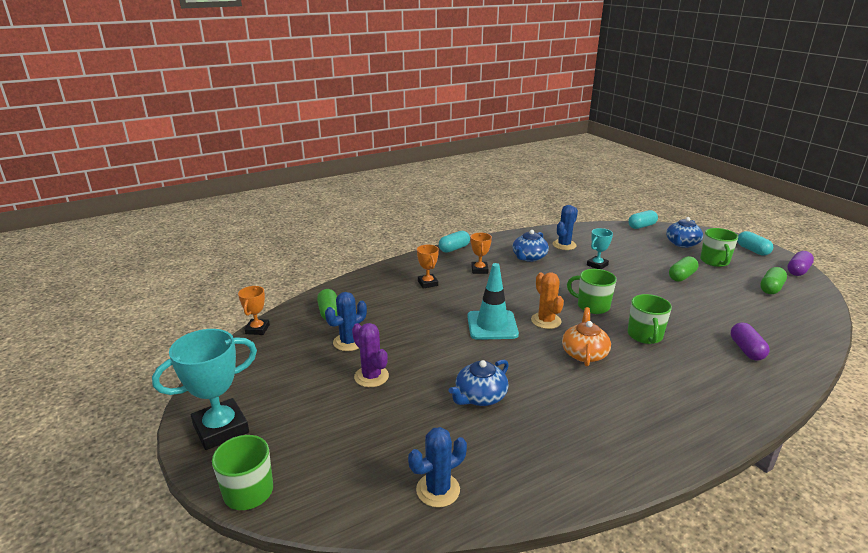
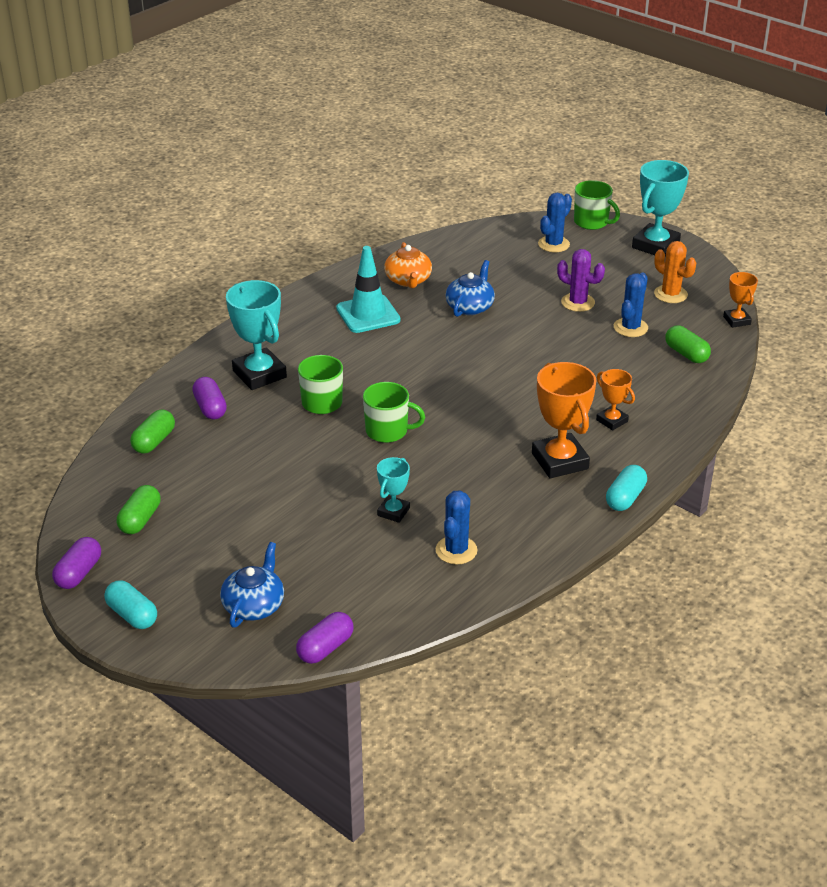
camera: 160 degrees right, 10 degrees up
blue cactus [408,427,467,508] -> blue cactus moved to [538,193,572,252]
turquoise traffic cone [467,263,519,340] -> turquoise traffic cone moved to [336,246,401,333]
orange trophy [471,233,492,274] -> orange trophy [532,362,597,479], size x1.84
blue teapot [512,230,549,262] -> none
orange cactus [531,273,564,329] -> orange cactus moved to [654,241,696,303]
orange teapot [562,307,611,366] -> orange teapot moved to [384,242,432,288]
turquoise capsule [628,210,658,229] -> purple capsule [296,612,353,664]
green capsule [669,256,698,282] -> green capsule moved to [130,409,175,454]
green mug [700,228,738,267] -> none
none -> turquoise trophy [226,280,287,390]

